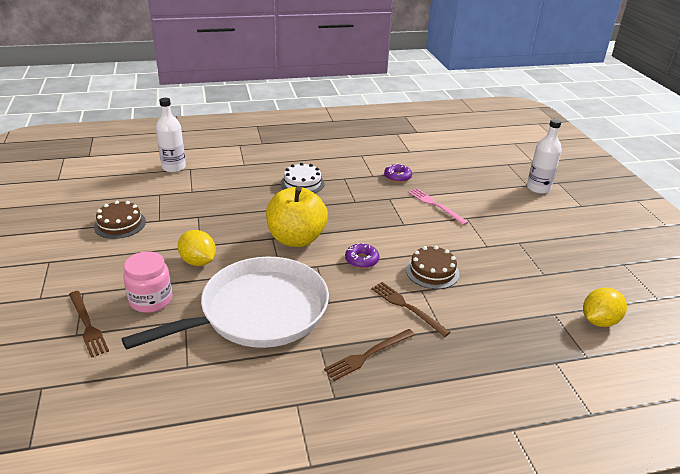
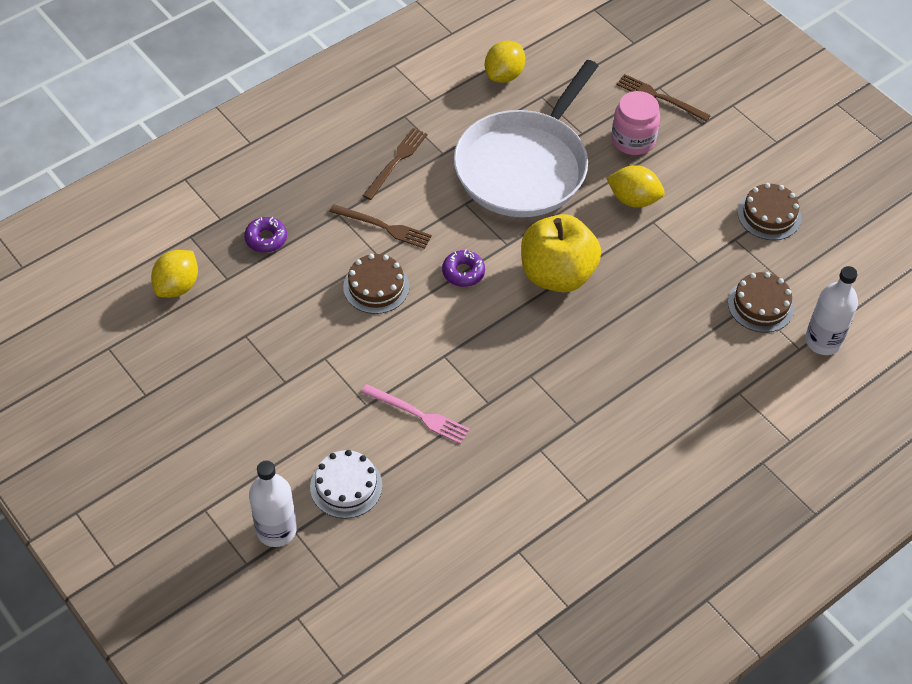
camera: 155 degrees right, 20 degrees up
white cake [281,163,325,193] -> white cake moved to [310,450,383,519]
purple donut [384,164,412,182] -> purple donut moved to [244,217,287,253]
none -> yellow lemon [485,41,525,83]
none -> brown cake [728,272,794,333]

